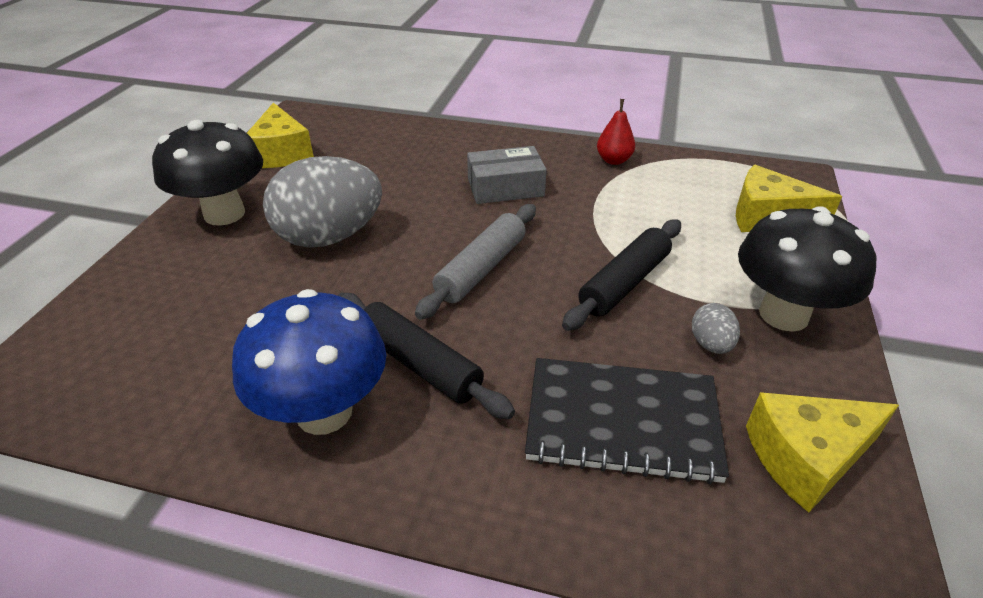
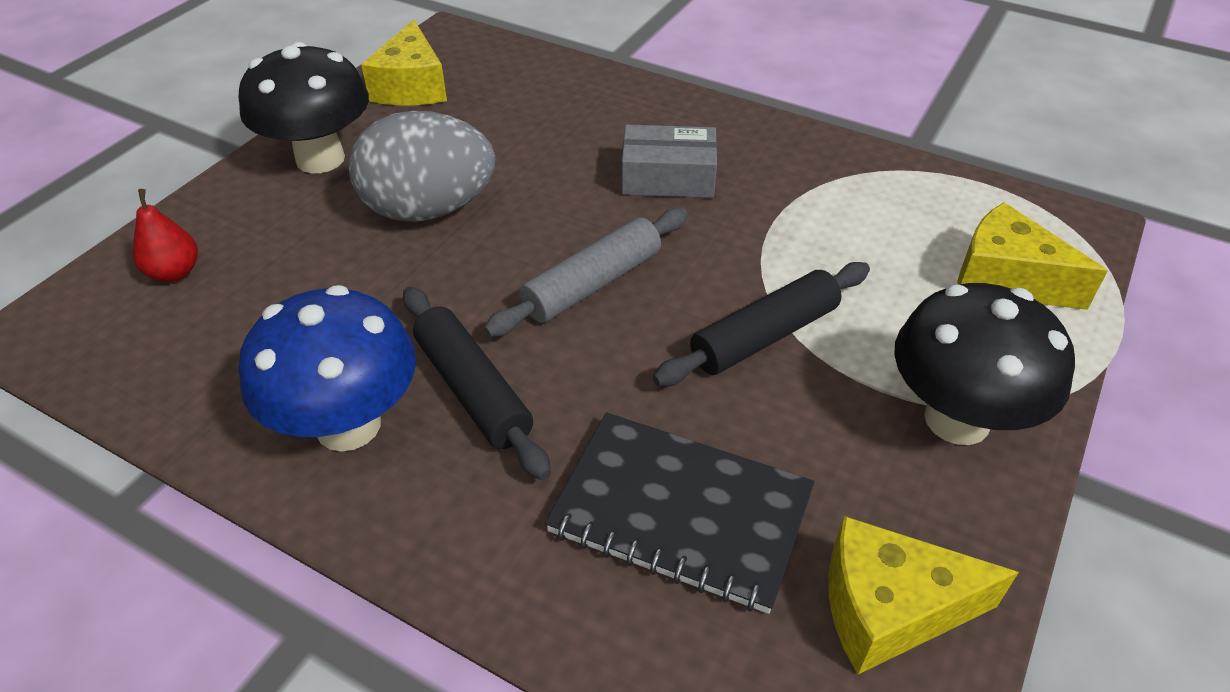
camera: 15 degrees right, 5 degrees up
red pear [597,99,635,165] -> red pear moved to [133,189,198,282]
grey egg [692,303,740,354] -> none

